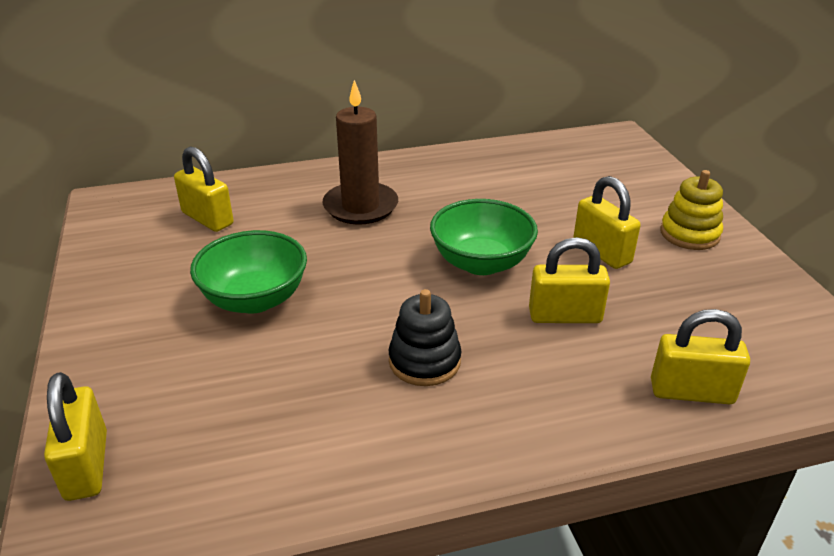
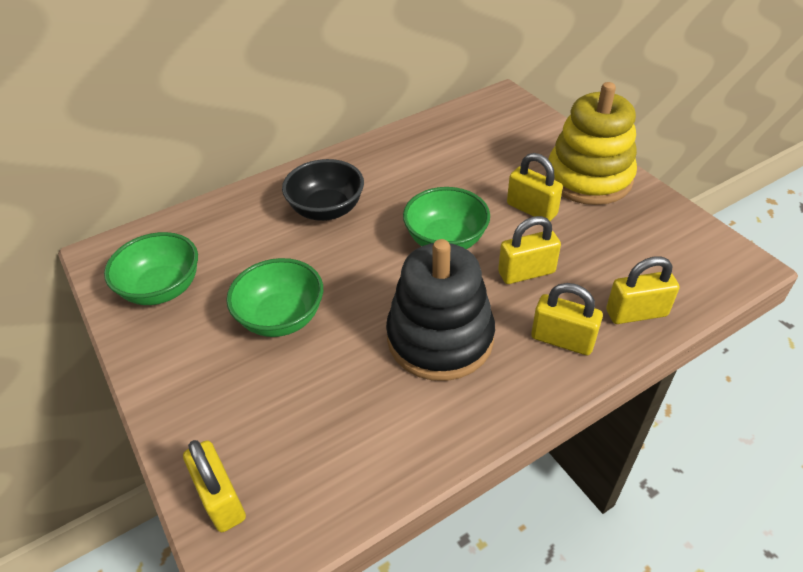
camera: 15 degrees left, 10 degrees up
yellow padlock [174,146,233,232] -> yellow padlock moved to [531,283,603,355]
brown candle [323,80,398,225] -> black bowl [282,159,364,221]
black stacking toy [389,289,462,386] -> black stacking toy [386,239,495,381], size x1.87
yellow stacking toy [660,170,723,250] -> yellow stacking toy [546,82,637,205], size x1.87
none -> green bowl [104,232,198,305]

